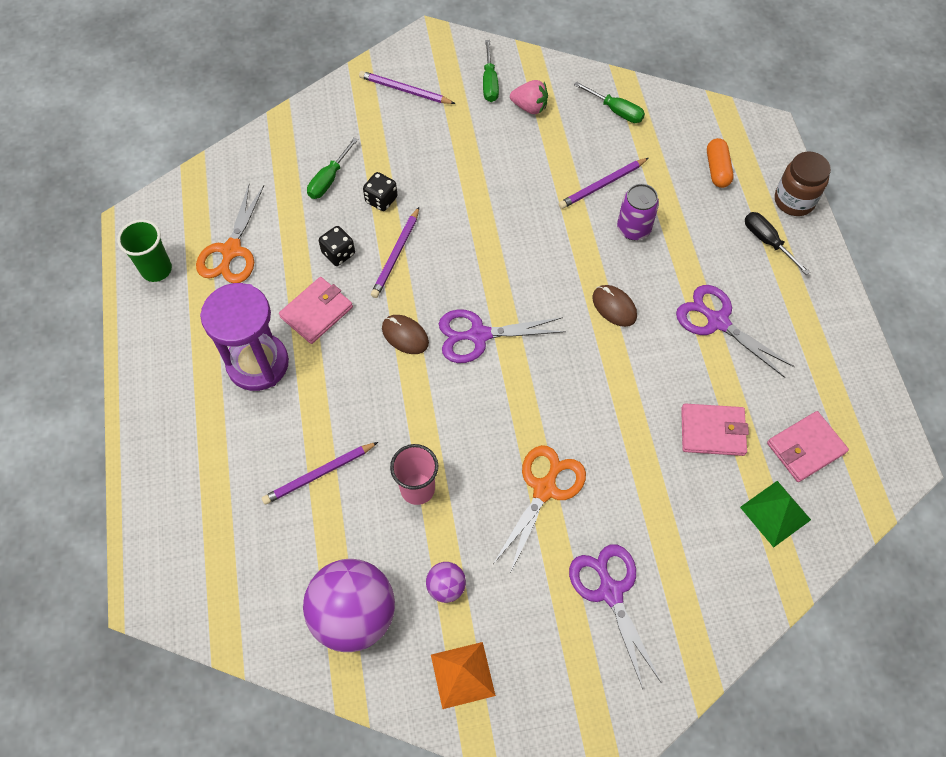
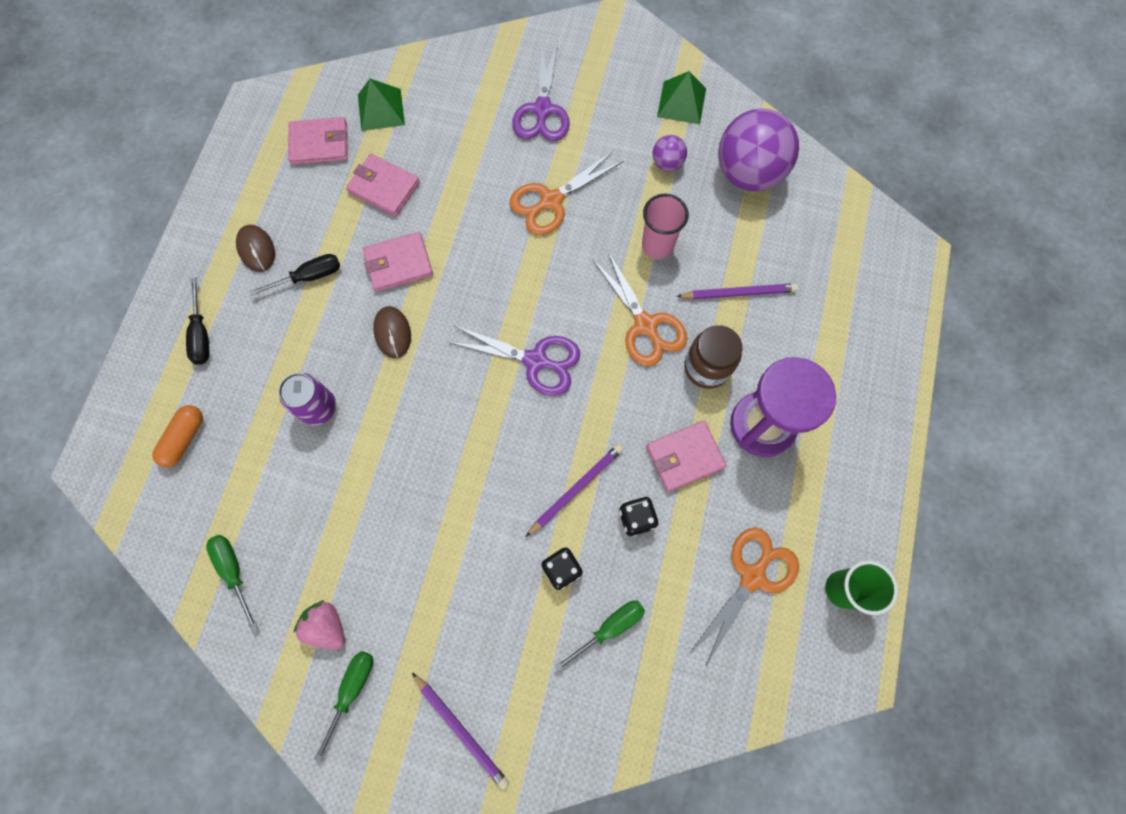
camera: 155 degrees left, 10 degrees up
brown mouse [382,315,429,354] -> brown mouse moved to [236,225,275,272]
orange pyramid [431,642,496,709] -> green pyramid [657,71,706,124]
purple pencil [558,158,649,209] -> none
purple scissors [676,285,795,378] -> black screwdriver [250,254,340,296]
brown jar [775,151,831,216] -> brown jar moved to [684,325,742,389]
none -> pink wallet [363,232,433,292]
none -> orange scissors [592,250,687,366]

